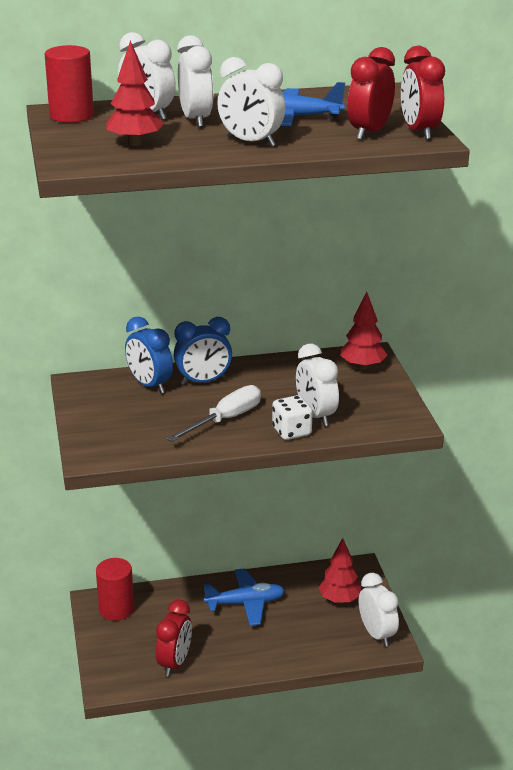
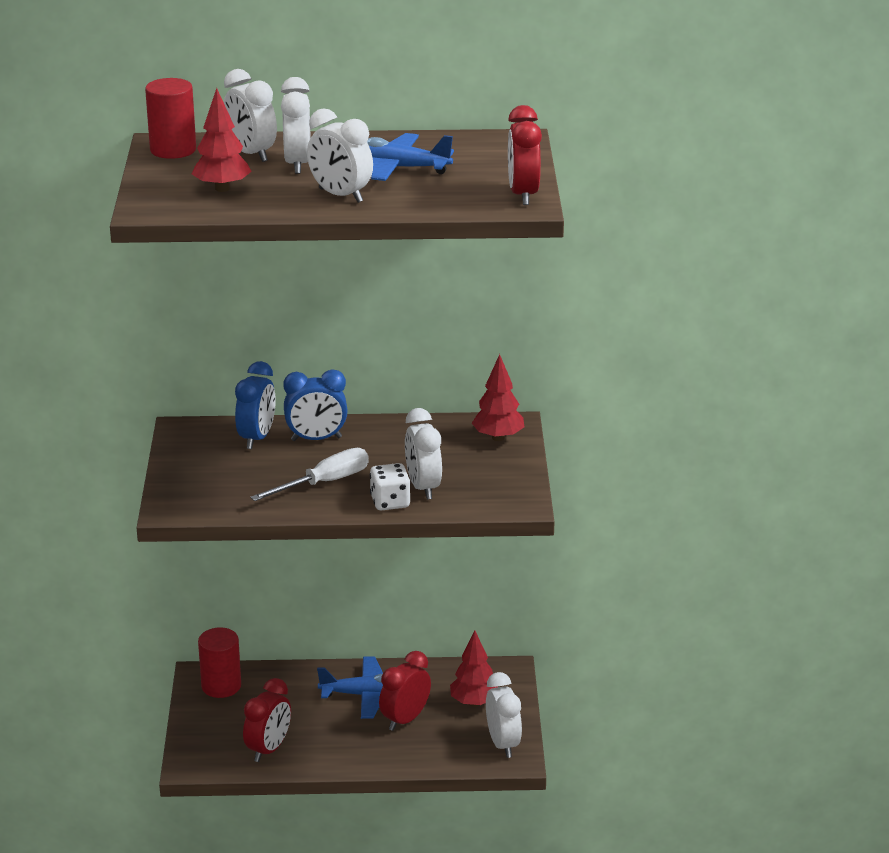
camera: 10 degrees right, 0 degrees up
blue clock [125,317,173,393] -> blue clock turned 135 degrees counterclockwise [235,361,276,449]
red clock [348,47,395,140] -> red clock moved to [379,651,431,731]

